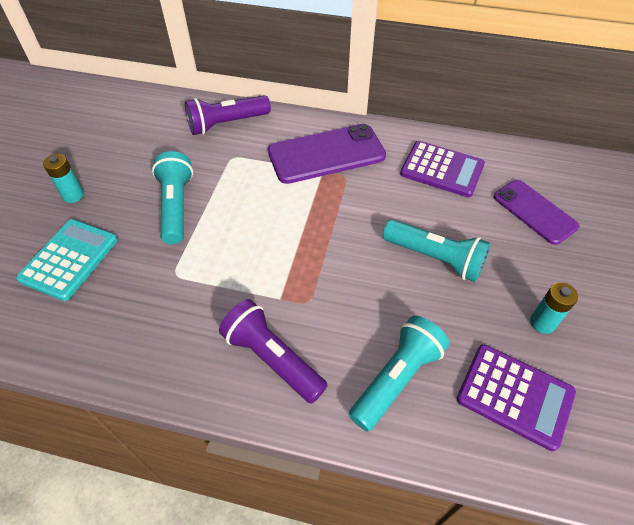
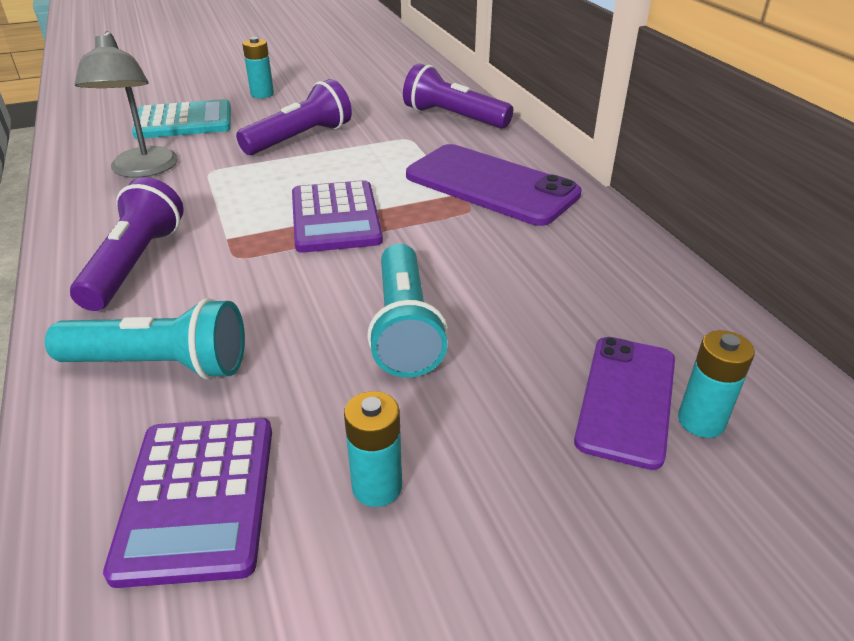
camera: 55 degrees right, 15 degrees down
turquoise flashlight [152,151,193,244] -> purple flashlight [236,79,352,155]
purple calculator [400,141,485,197] -> purple calculator moved to [292,180,383,253]
none -> grey lamp [75,31,178,178]
none -> turquoise battery [678,330,755,438]

